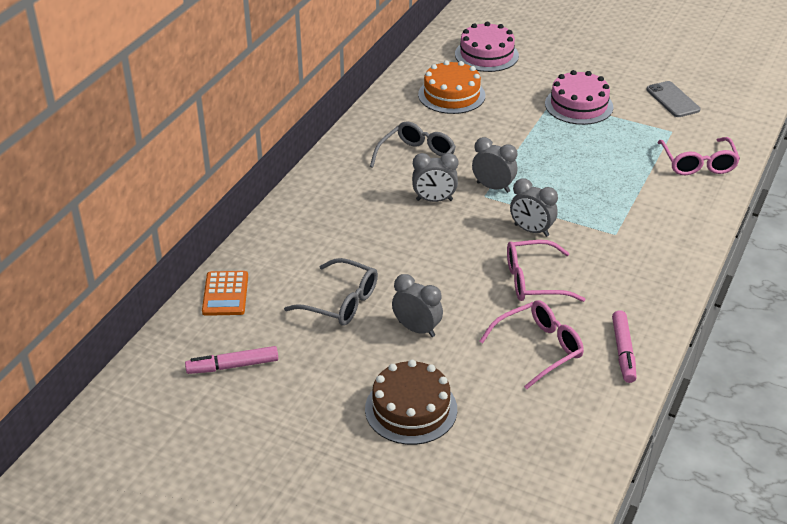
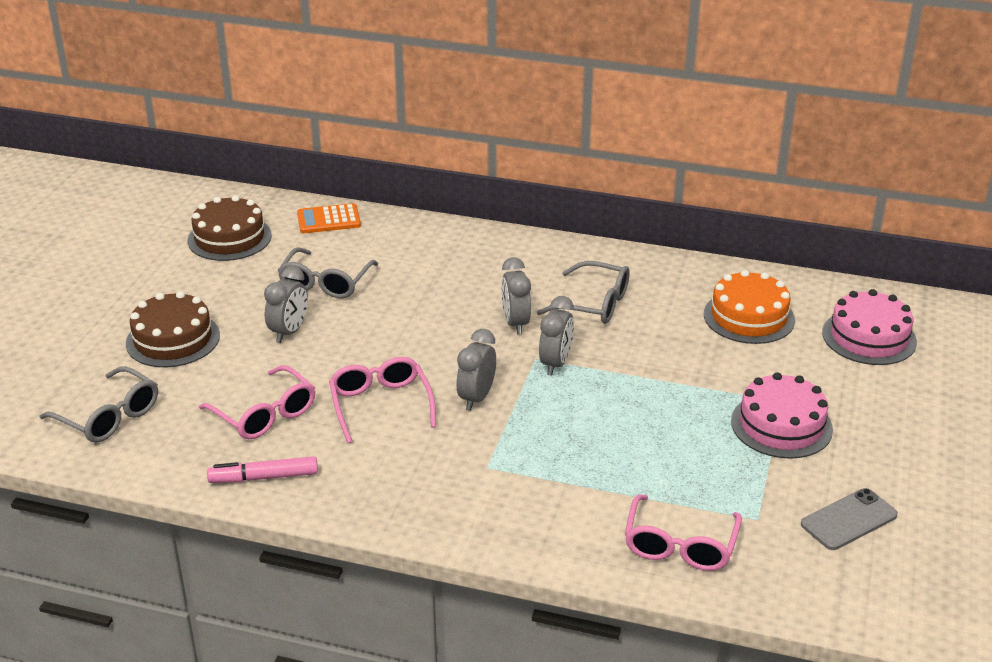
camera: 80 degrees right, 5 degrees down
pink marker [185,346,278,374] -> brown cake [187,195,272,261]
pink glasses [657,137,740,175] -> pink glasses turned 60 degrees counterclockwise [625,494,742,571]
none -> grey glasses [40,366,158,443]

